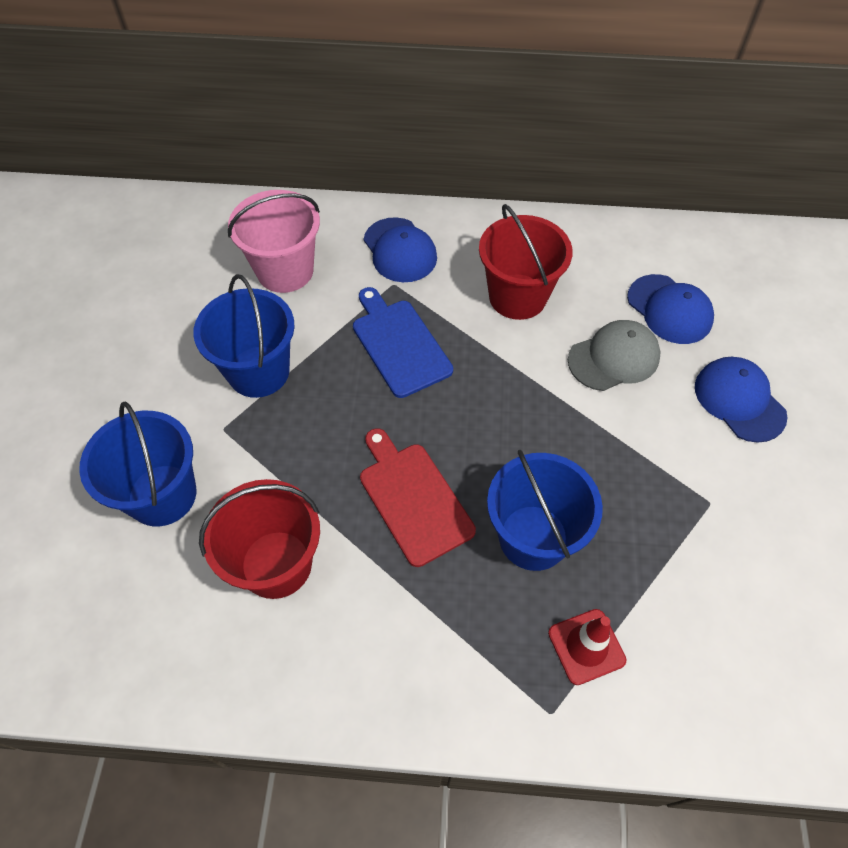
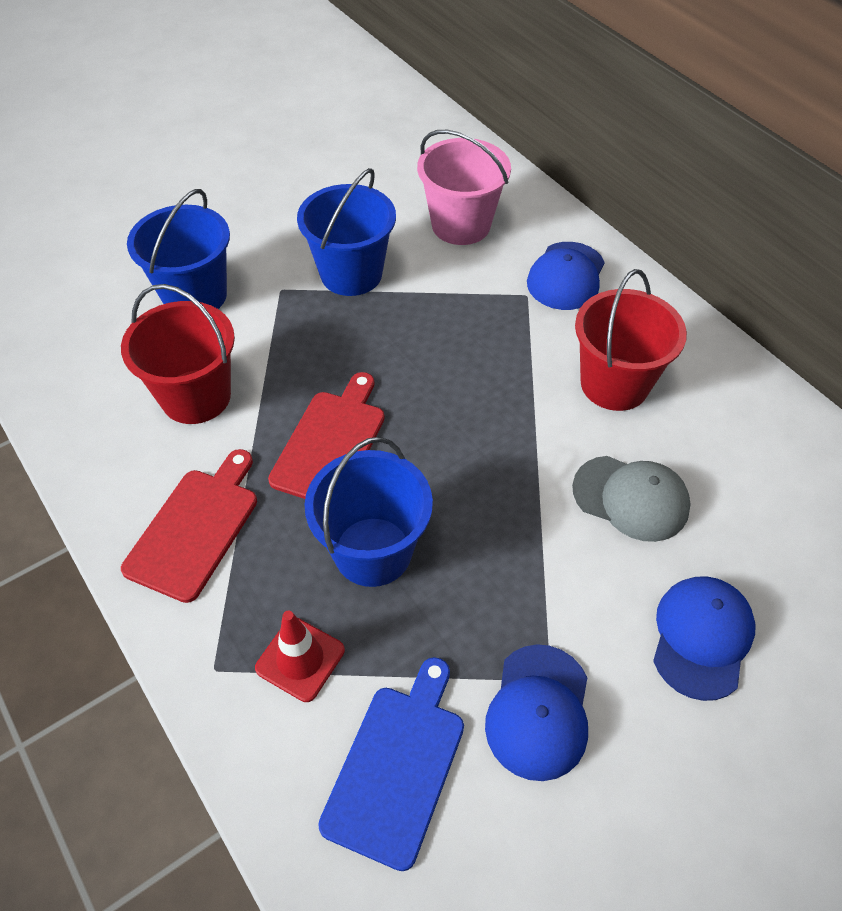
camera: 50 degrees right, 5 degrees down
blue cutting board [353,287,453,398] -> blue cutting board moved to [318,657,464,871]
blue cap [627,274,714,344] -> blue cap moved to [485,644,588,781]
none -> red cutting board [121,449,257,603]

